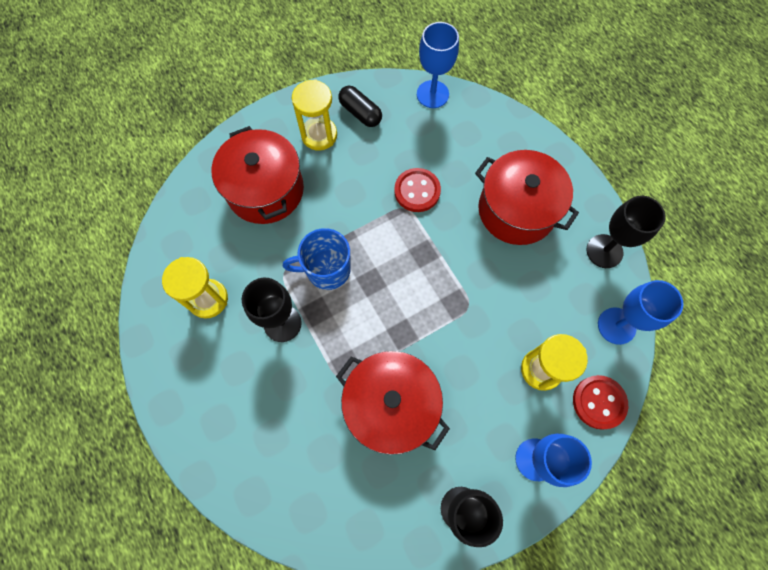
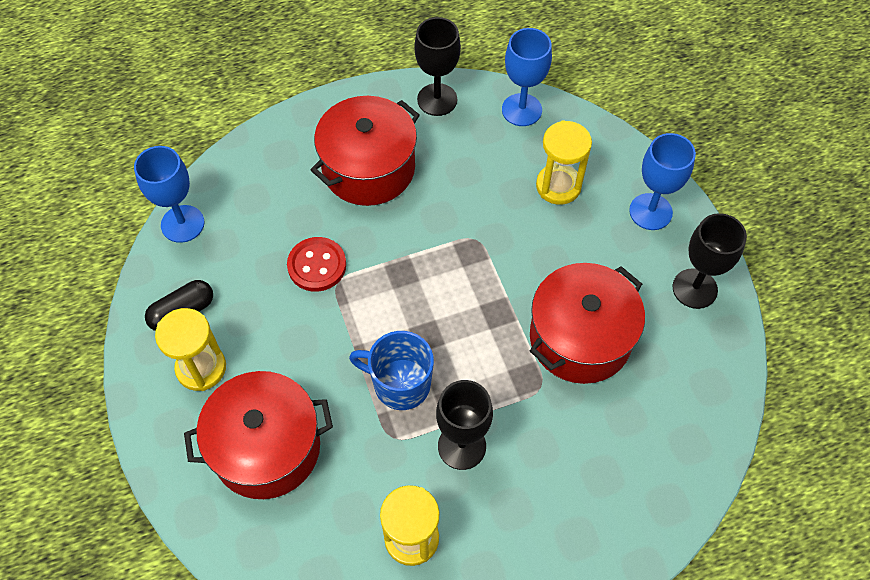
camera: 80 degrees left, 10 degrees down
blue mug [283,228,351,290] -> blue mug turned 105 degrees clockwise [349,331,434,410]
red button [573,375,628,430] -> none

